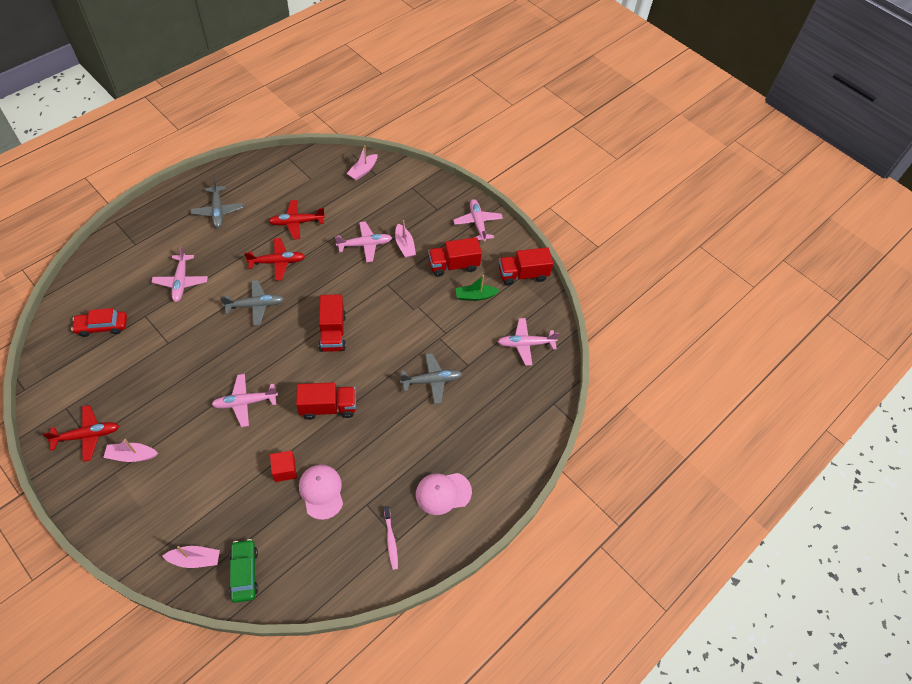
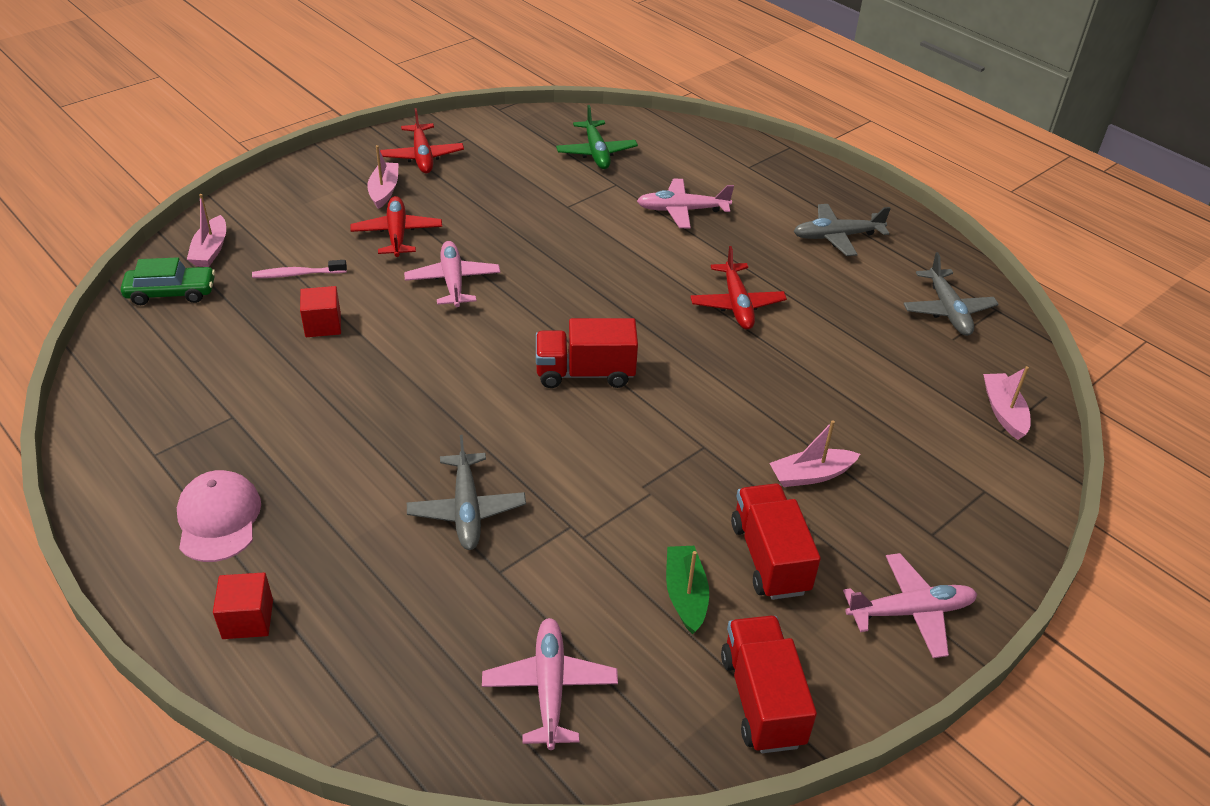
camera: 95 degrees right, 15 degrees down
red car [71,308,127,337] -> green plane [556,105,638,169]
grey plane [220,280,284,326] -> grey plane moved to [903,252,999,336]
red plane [269,200,325,240] -> red plane moved to [350,196,442,257]
red truck [296,383,356,420] -> none
pink cap [299,465,343,520] -> none
pink plane [335,221,392,262] -> none
pink boat [346,145,378,180] -> pink boat turned 45 degrees clockwise [983,366,1030,440]
pink toothbrush [384,506,398,570] -> pink toothbrush moved to [252,260,347,278]
none -> red cube [213,572,273,639]

